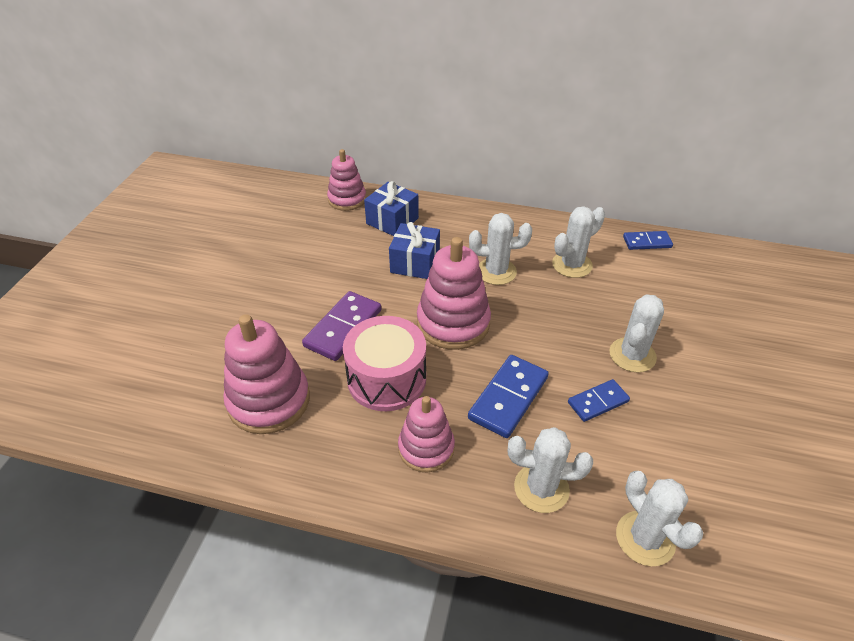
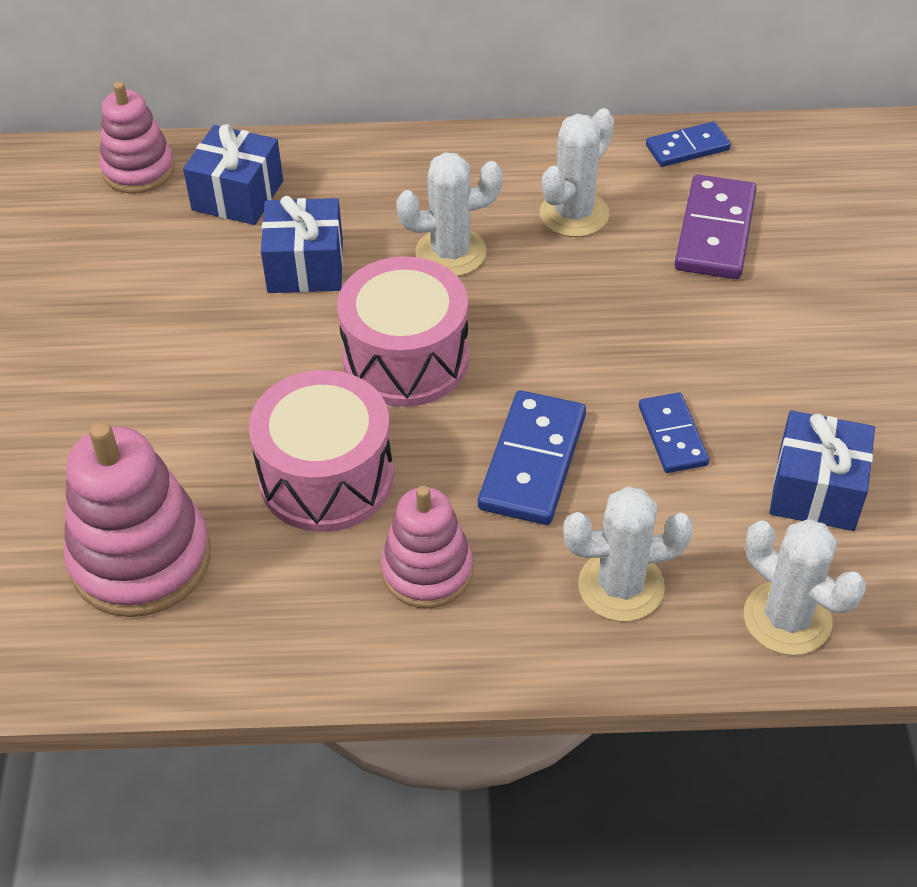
camera: 15 degrees left, 5 degrees up
purple domino [302,291,381,361] -> purple domino moved to [675,175,757,279]
pink stacking toy [417,237,491,350] -> pink drum [337,256,469,407]
blue domino [568,379,630,422] -> blue domino turned 60 degrees counterclockwise [639,392,709,473]
white cactus [610,294,664,372] -> none
none -> blue gift [769,410,875,531]

